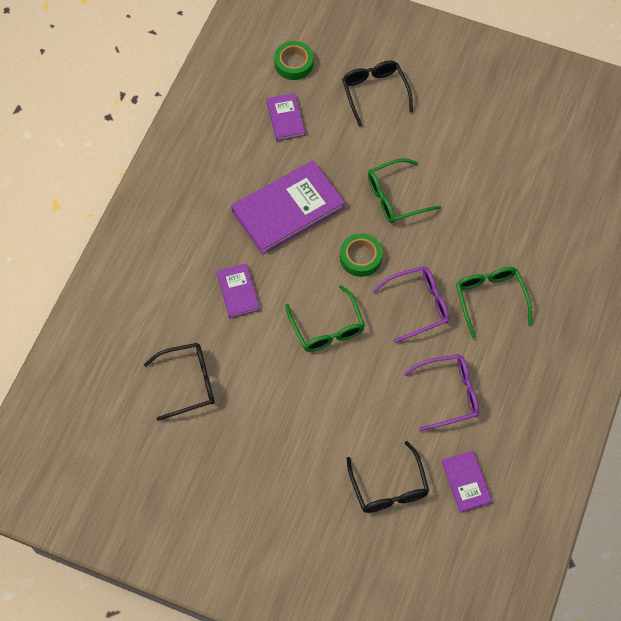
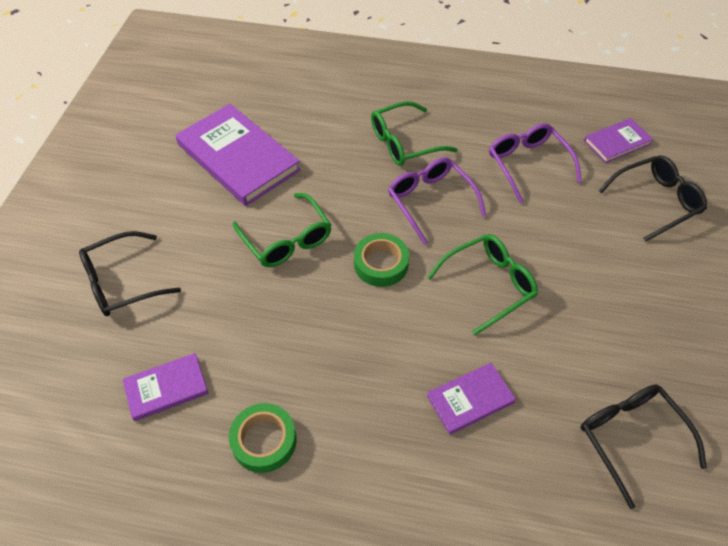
camera: 100 degrees left, 10 degrees down
purple book [231,161,345,255] -> purple book moved to [175,104,301,206]
green tape [274,41,314,80] -> green tape moved to [229,403,297,473]

